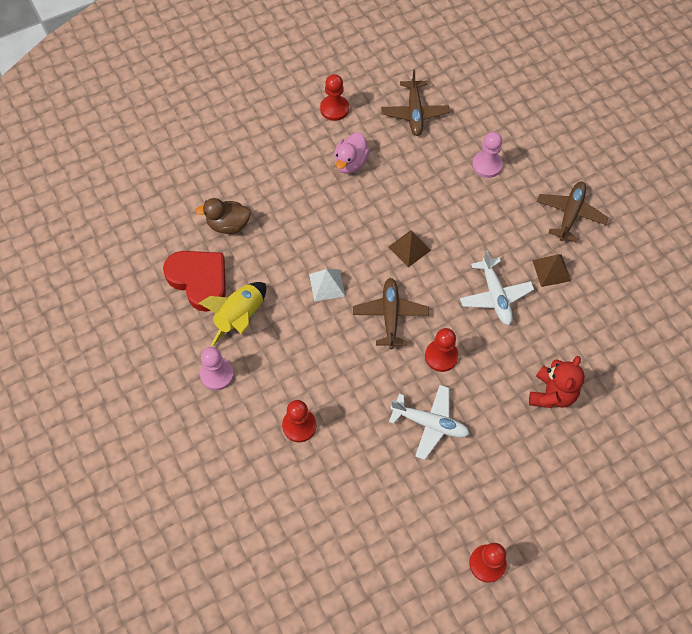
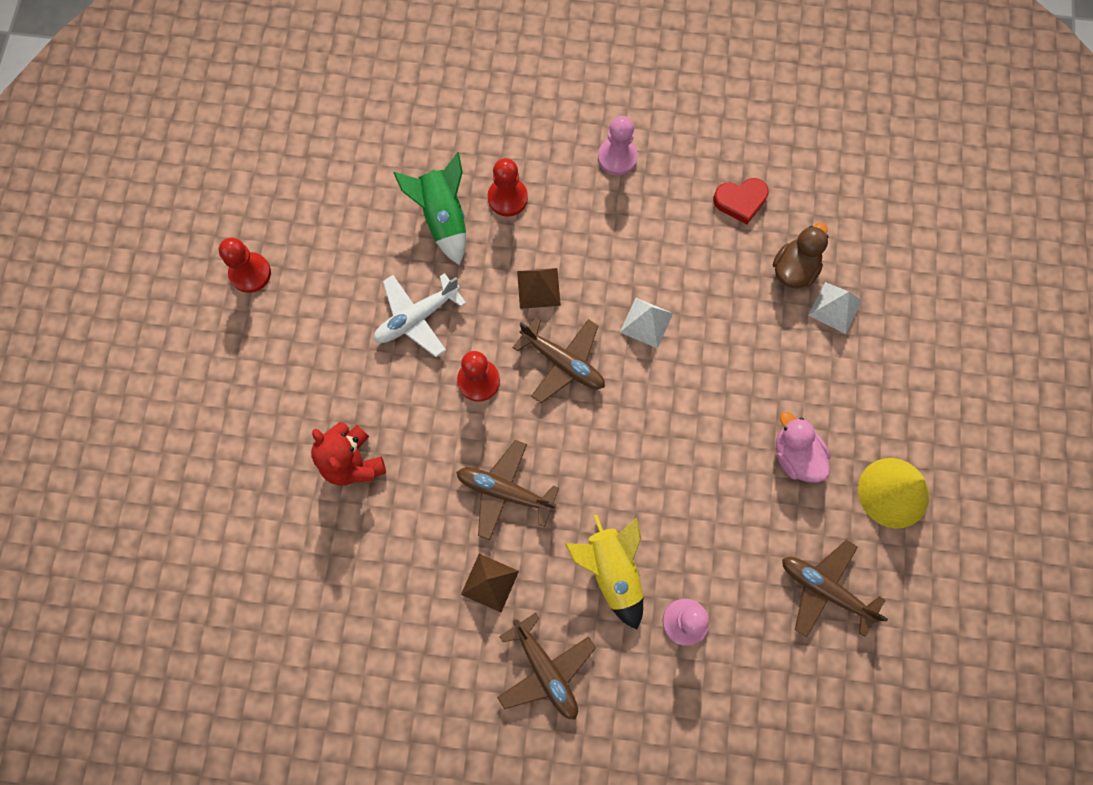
camera: 125 degrees right, 10 degrees up
red heart [163,251,226,312] -> red heart [713,178,769,224], size x0.60
yellow rocket [199,282,266,346] -> yellow rocket moved to [564,515,643,630]
red pawn [320,74,349,121] -> yellow cone [858,458,929,528]
brown pyramid [388,230,431,267] -> brown pyramid moved to [517,268,561,309]
white plane [460,250,534,325] -> brown plane [456,440,559,540]
none -> green rocket [394,152,466,265]
none -> white pyramid [809,282,862,334]

